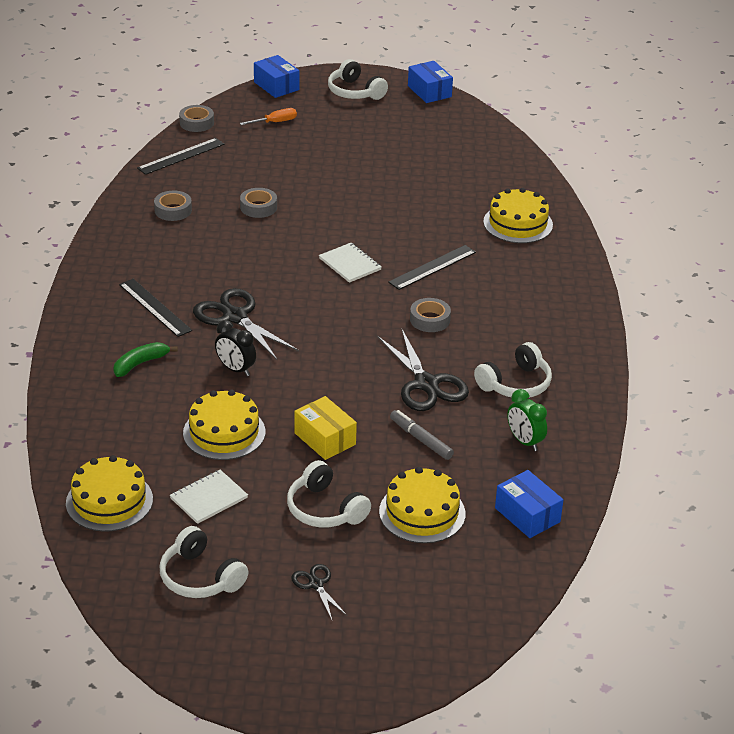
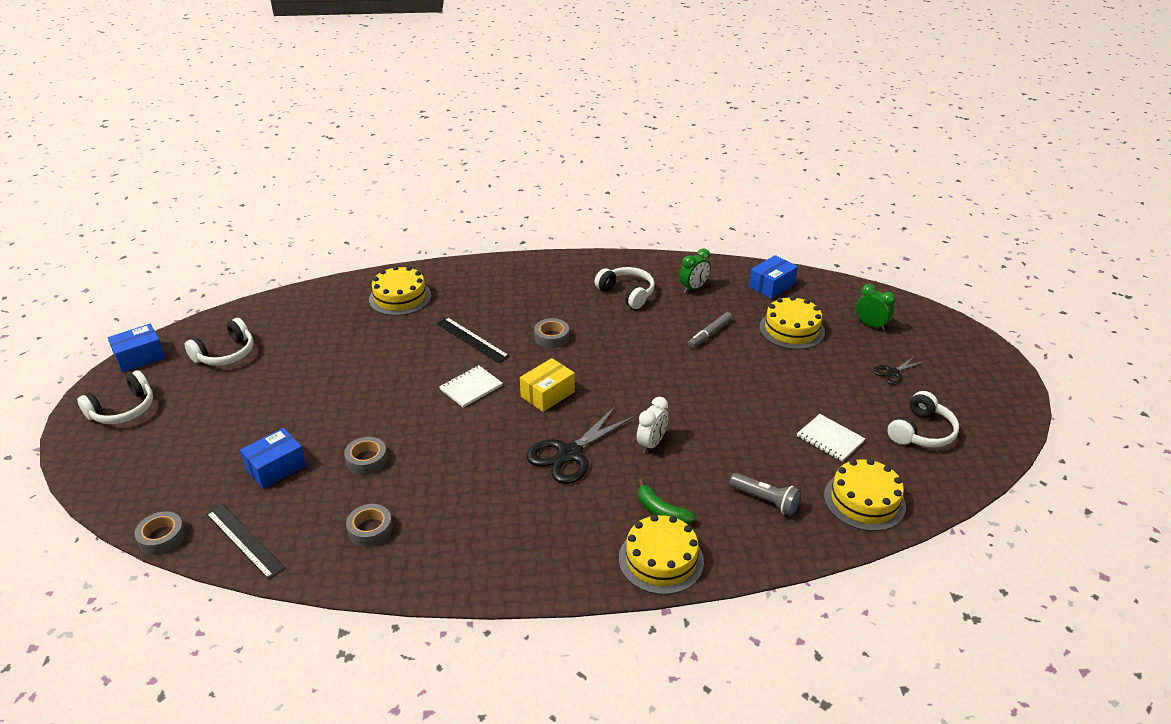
camera: 95 degrees left, 0 degrees up
black ruler [119,279,192,337] -> none
yellow cake [183,389,265,460] -> yellow cake moved to [619,514,704,595]
black clock [215,320,256,376] -> white clock [637,397,669,453]
orange screwdriver [240,108,297,125] -> none
blue box [254,55,299,98] -> blue box moved to [240,428,306,489]
white headphones [287,460,371,528] -> white headphones moved to [185,318,254,366]
yellow box [294,396,357,460] -> yellow box moved to [520,358,575,412]
black scissors [377,329,469,411] -> none
none -> grey flashlight [729,473,801,516]
none -> green clock [856,284,896,331]

